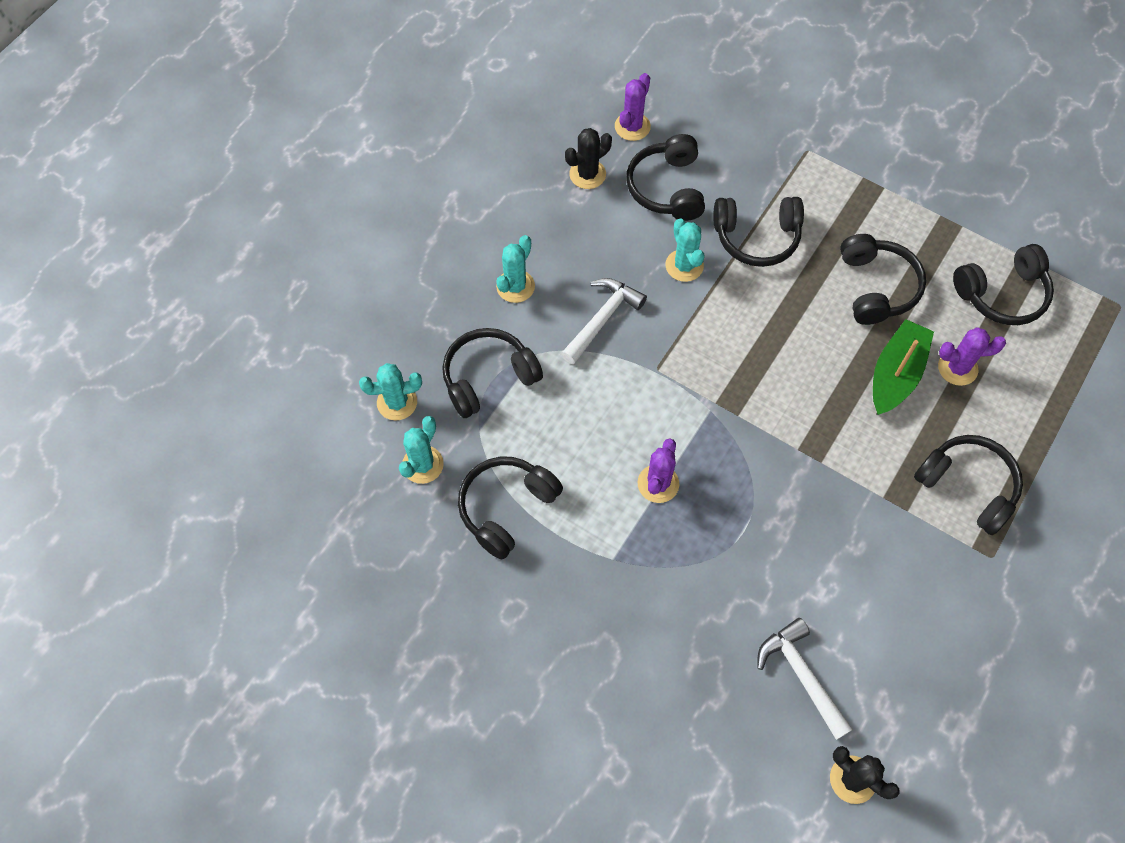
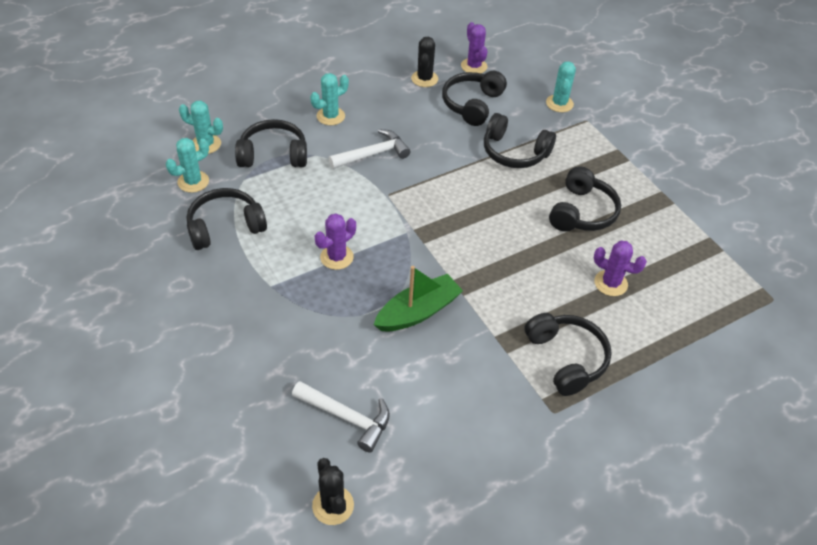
camera: 25 degrees right, 15 degrees down
black cactus [565,128,612,189] -> black cactus turned 75 degrees counterclockwise [411,37,438,87]
purple cactus [615,73,651,141] -> purple cactus turned 75 degrees counterclockwise [461,22,487,73]
turquoise cactus [666,218,705,282] -> turquoise cactus moved to [546,61,576,112]
white hammer [757,618,853,740] -> white hammer turned 120 degrees clockwise [292,381,390,452]
green boat [873,319,934,415] -> green boat moved to [374,266,463,331]
black headphones [953,244,1054,325] -> none

